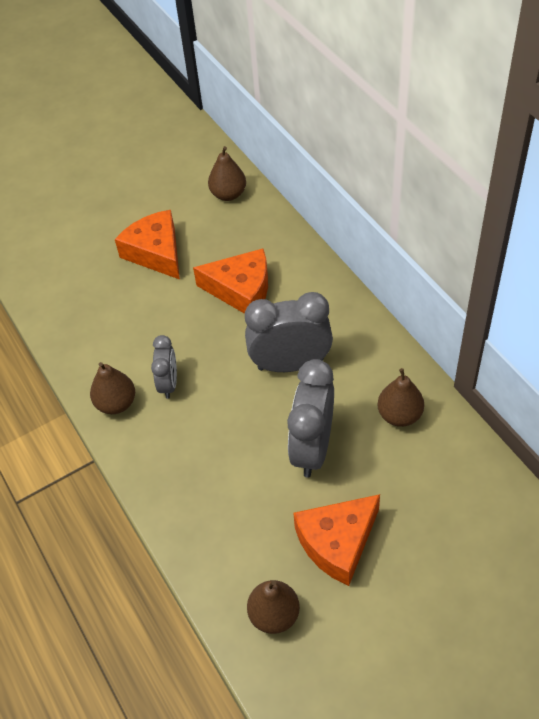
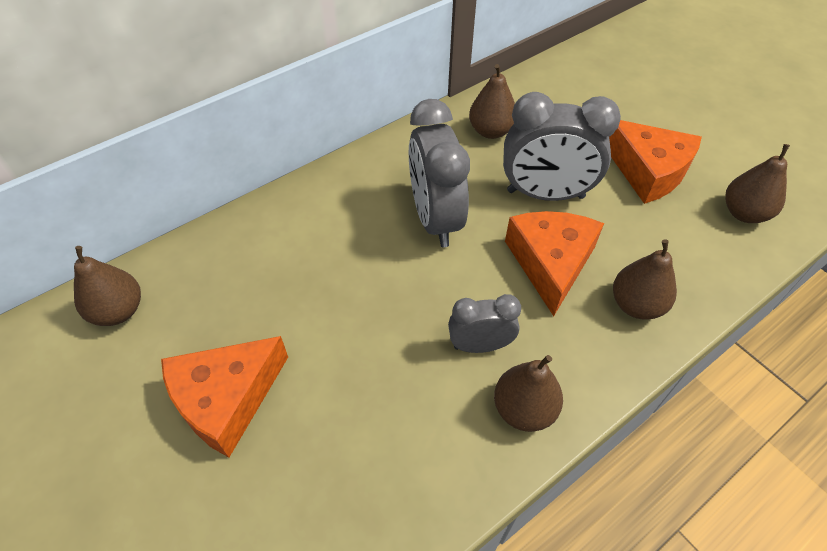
camera: 100 degrees left, 0 degrees up
orange cheese [193,249,268,314] -> orange cheese moved to [505,211,604,316]
none -> brown pear [613,239,677,320]

